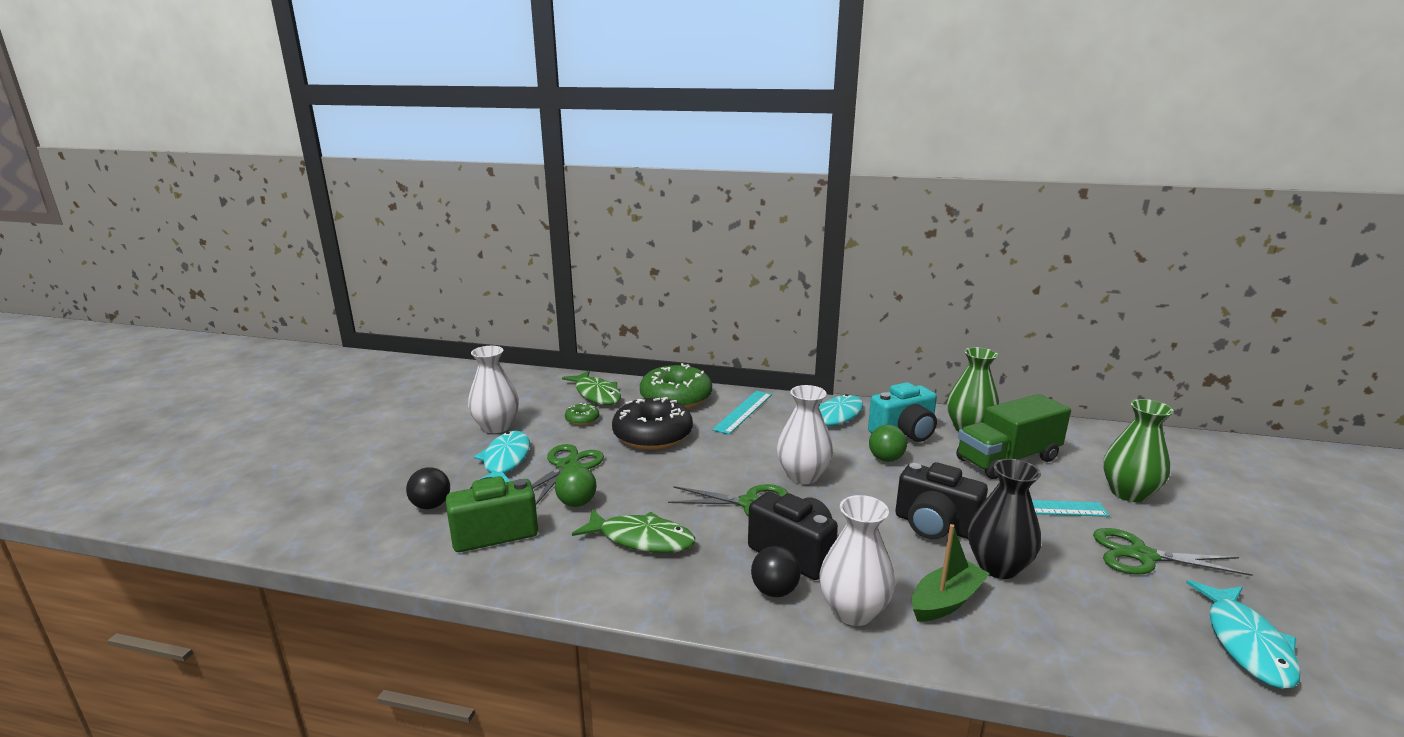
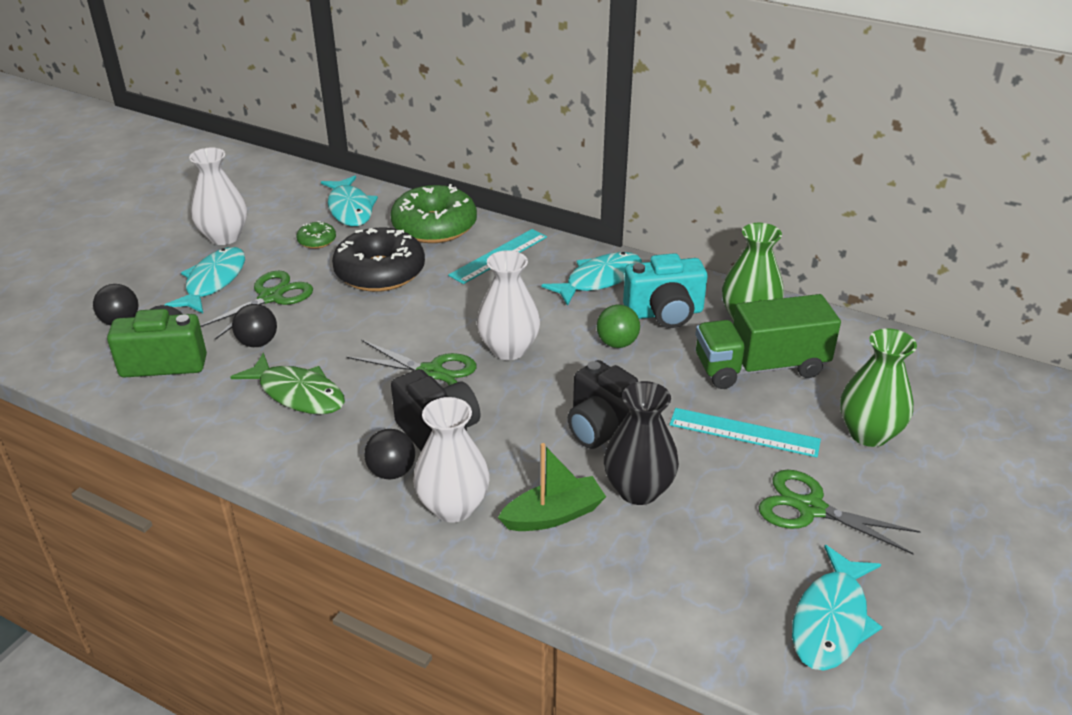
camera: 15 degrees right, 15 degrees up
green ball [555,465,597,507] -> black ball [232,304,277,347]
green fish [562,371,621,405] -> turquoise fish [321,176,378,226]

